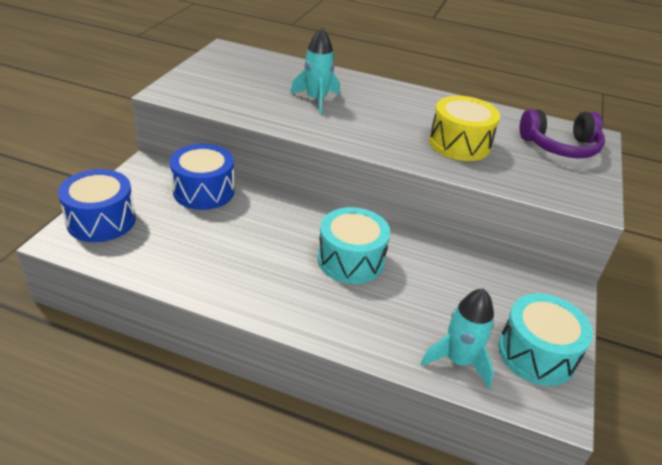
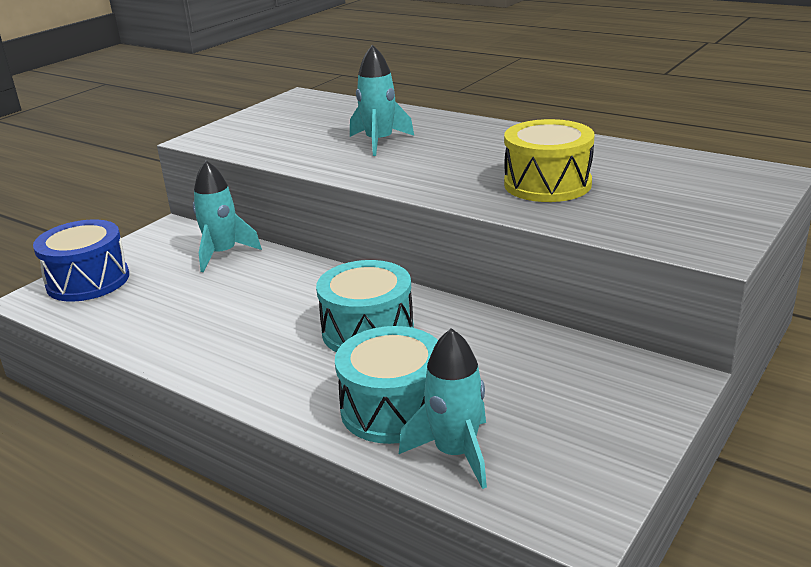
camera: 20 degrees right, 10 degrees down
blue drum [170,144,235,210] -> turquoise rocket [193,161,262,272]
turquoise drum [498,294,593,386] -> turquoise drum moved to [335,326,438,444]
purple headphones [520,109,605,158] -> none

